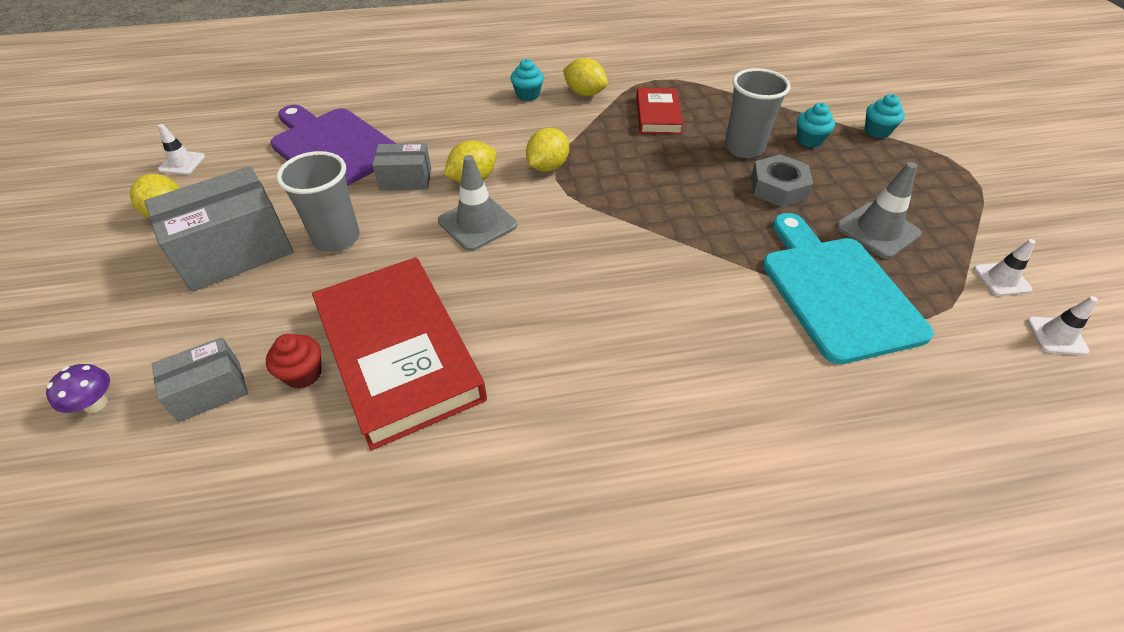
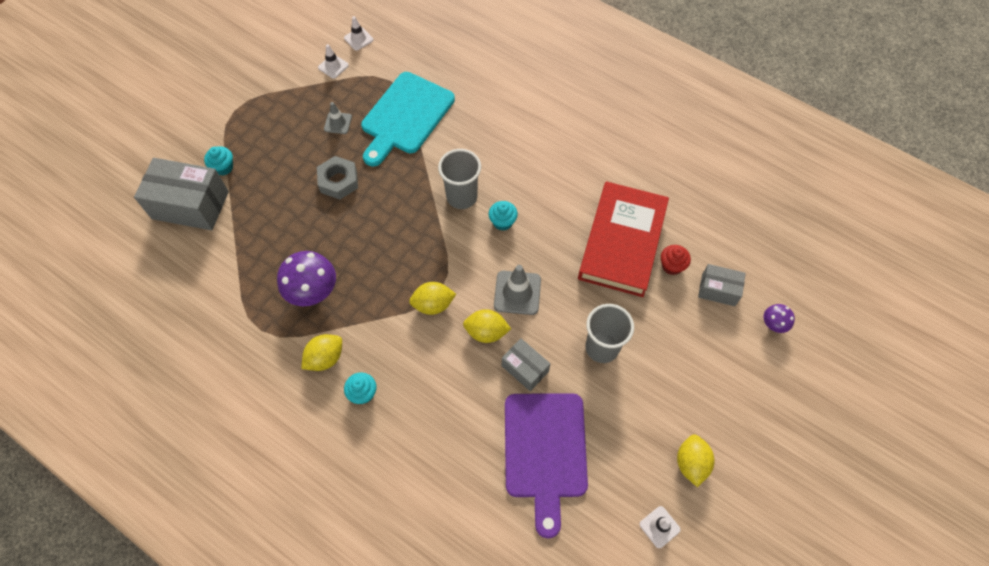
camera: 135 degrees left, 15 degrees up
grey box [144,166,294,292] -> grey box moved to [134,158,229,230]
yellow lemon [563,58,608,96] -> yellow lemon turned 60 degrees clockwise [301,334,342,371]
red book [636,88,683,134] -> purple mushroom [277,251,336,306]
grey cup [725,68,791,158] -> grey cup moved to [438,149,481,209]
turquoise cupcake [797,103,835,147] -> turquoise cupcake moved to [489,201,518,231]
grey traffic cone [836,162,921,259] -> grey traffic cone [324,102,352,134], size x0.61

